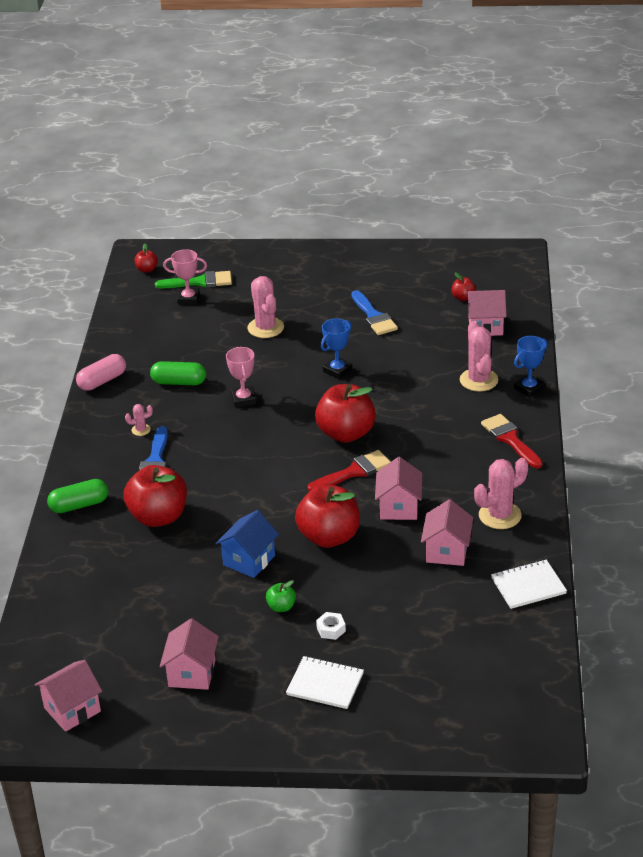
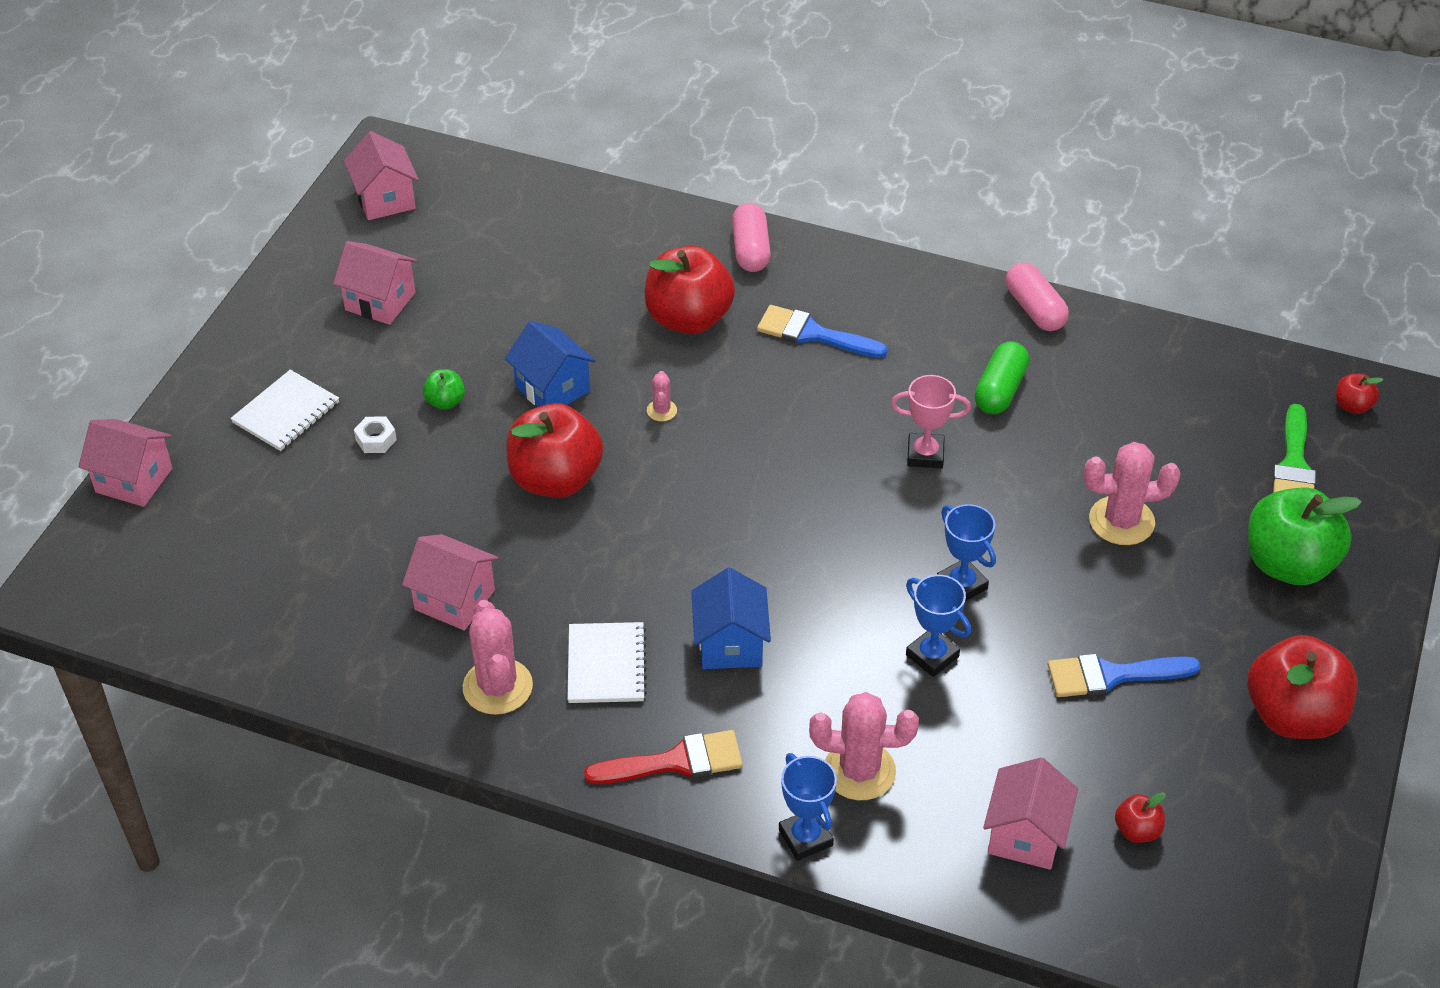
camera: 105 degrees right, 10 degrees up
green capsule [47,479,108,513] -> pink capsule [732,203,771,272]
pink cactus [125,404,153,436] -> pink cactus moved to [647,371,677,421]
pink trophy [163,249,207,305] -> none
red brush [308,450,391,491] -> none
red apple [315,384,376,443] -> red apple moved to [1247,635,1357,739]
pink house [375,457,422,520] -> pink house moved to [78,419,172,507]
white notebook [491,559,567,609] -> white notebook moved to [567,622,647,703]
none -> blue house [691,568,771,669]
none -> blue trophy [906,575,971,677]
none -> green apple [1248,488,1362,585]

